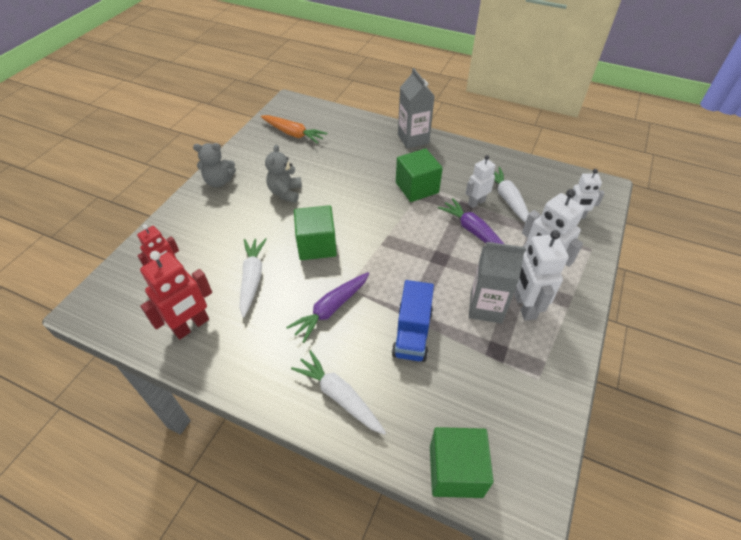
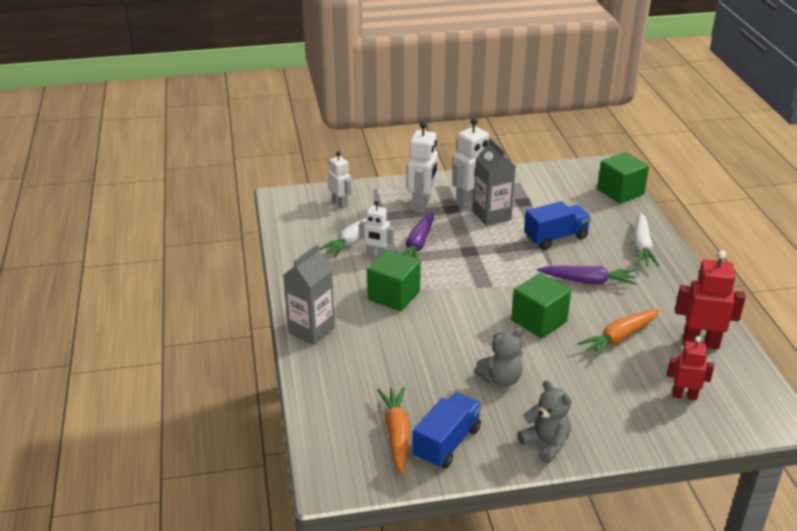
camera: 125 degrees left, 15 degrees down
white carrot [240,238,267,318] -> orange carrot [578,309,660,358]
none -> blue truck [412,392,482,469]

